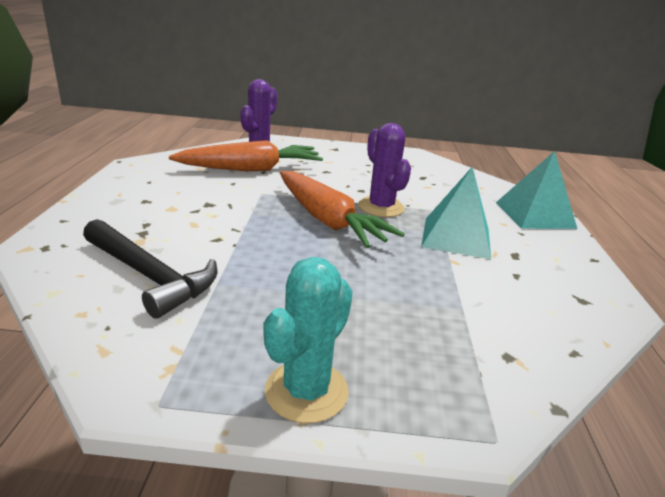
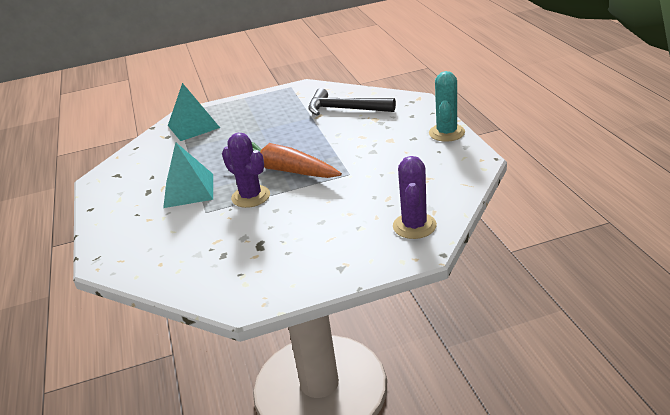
camera: 165 degrees right, 5 degrees up
orange carrot [169,140,323,171] -> none
turquoise cactus [264,257,353,423] -> turquoise cactus moved to [429,71,465,142]
turquoise pyramid [496,151,577,229] -> turquoise pyramid moved to [168,83,220,141]

